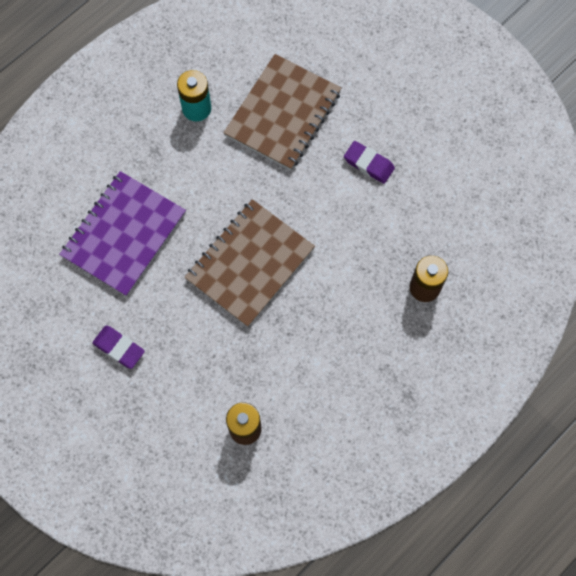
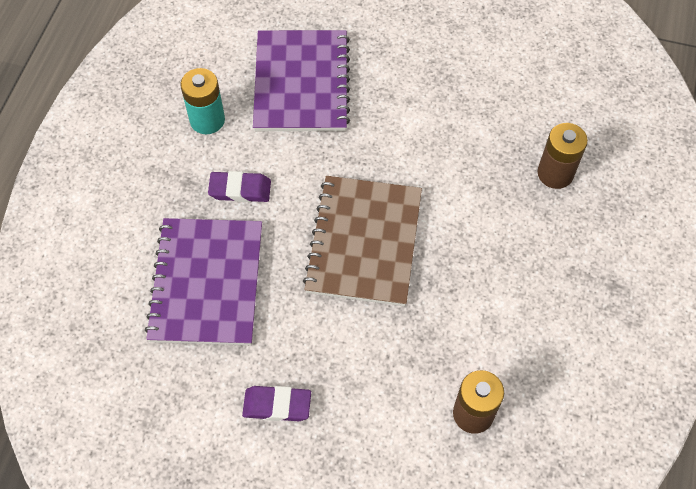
camera: 30 degrees left, 10 degrees down
brown notebook [223,54,341,170] -> purple notebook [253,30,350,131]
purple eraser [344,141,395,184] -> purple eraser moved to [208,171,271,202]

